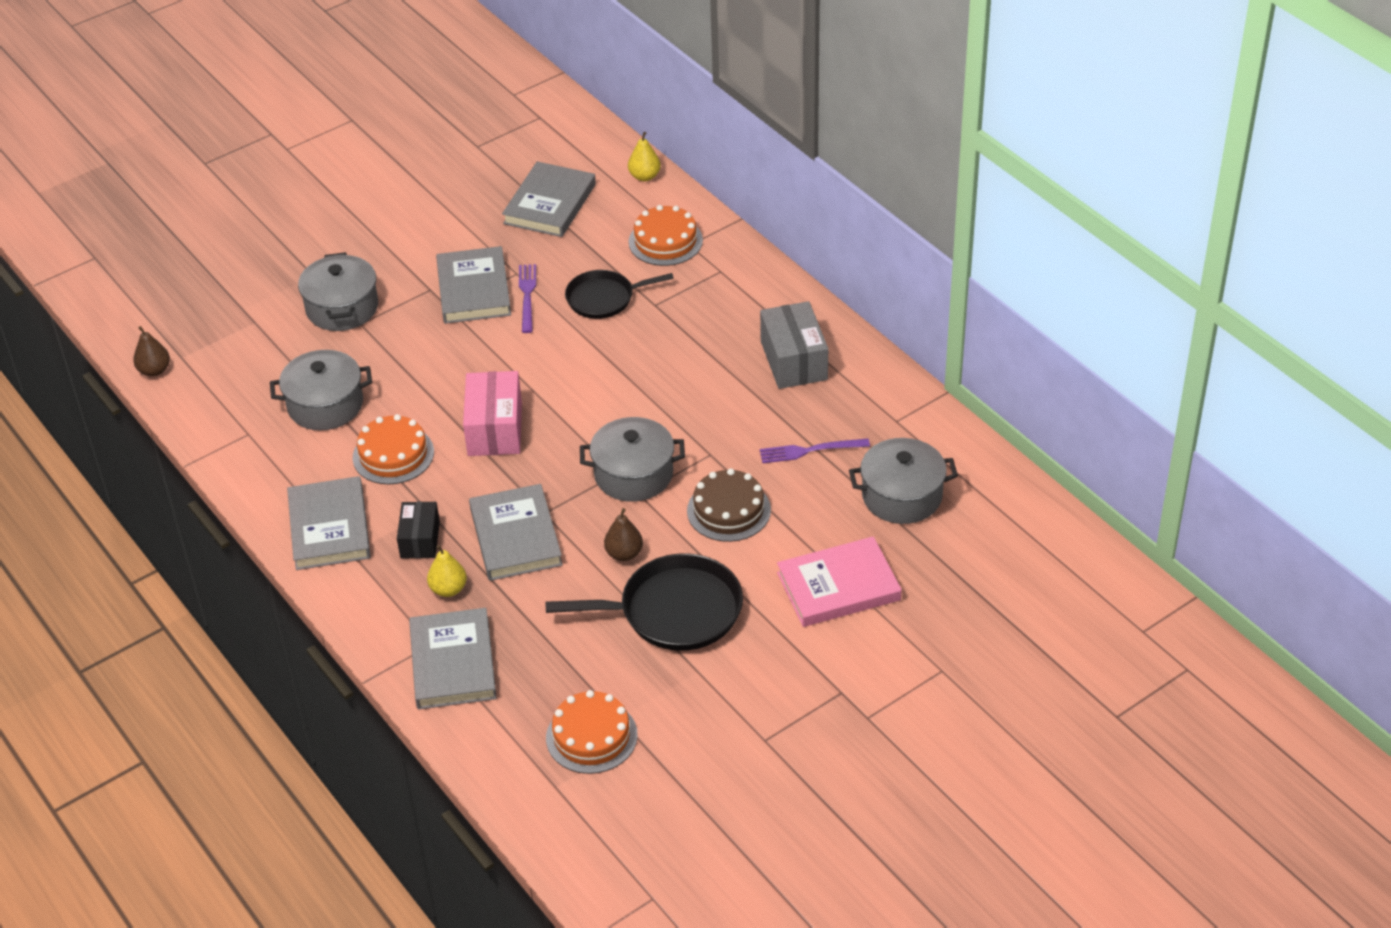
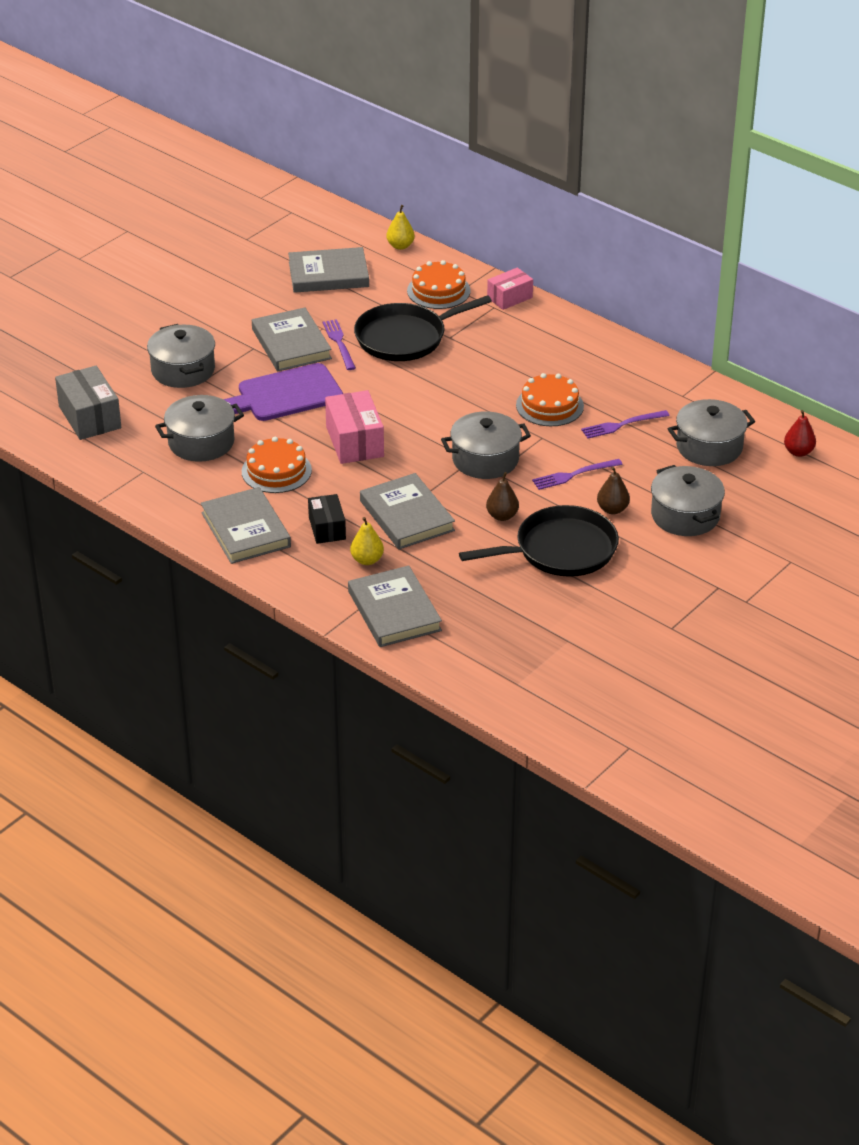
camera: 15 degrees left, 5 degrees down
brown pear [133,326,170,377] -> brown pear moved to [597,467,630,514]
grey book [502,161,596,237] -> grey book turned 75 degrees clockwise [288,247,369,293]
orange cake [546,690,638,774] -> orange cake moved to [516,373,584,426]
black pan [565,270,674,319] -> black pan [354,295,492,361], size x1.56
brown cake [687,468,771,542] -> purple fork [532,459,623,490]
grey box [760,301,828,389] -> grey box moved to [55,366,122,440]
pink book [777,536,902,627] -> grey pot [651,465,725,536]
none -> purple cutting board [223,363,343,421]
none -> pink box [487,267,533,310]
none -> red pear [784,410,816,457]

